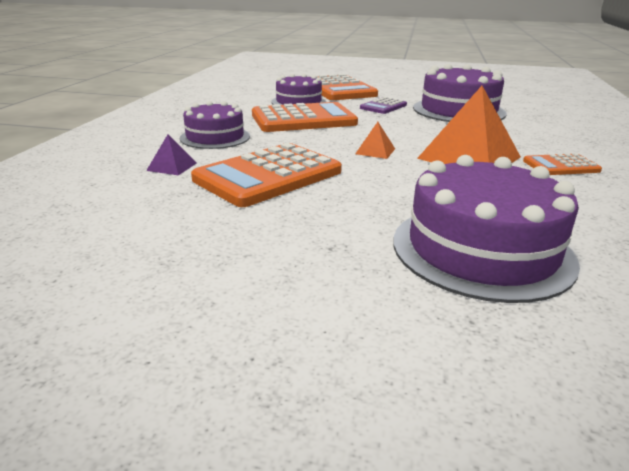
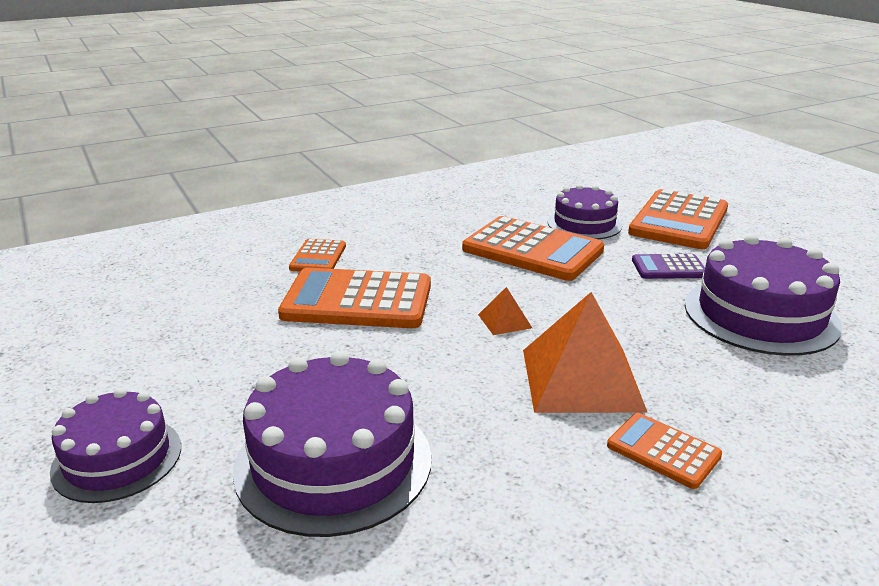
camera: 50 degrees right, 0 degrees up
purple pyramid [146,135,197,175] -> orange calculator [289,239,346,272]
purple cake [180,101,250,149] -> purple cake moved to [50,388,181,503]

